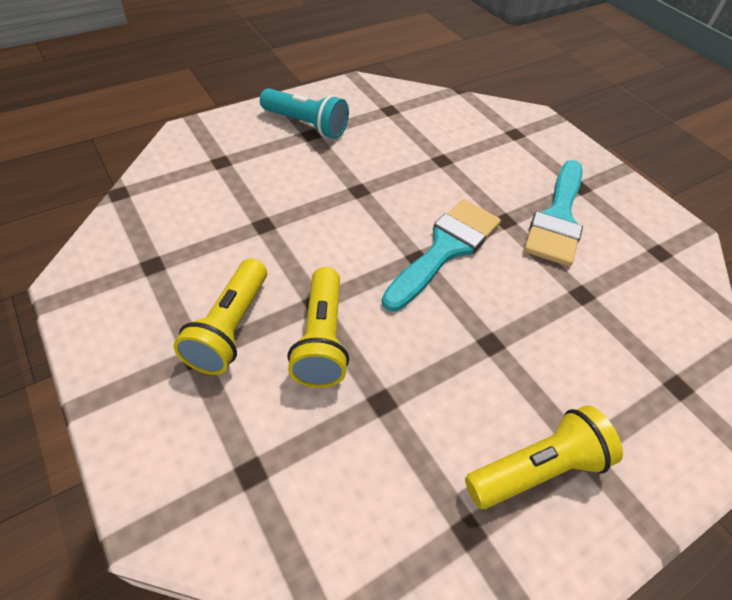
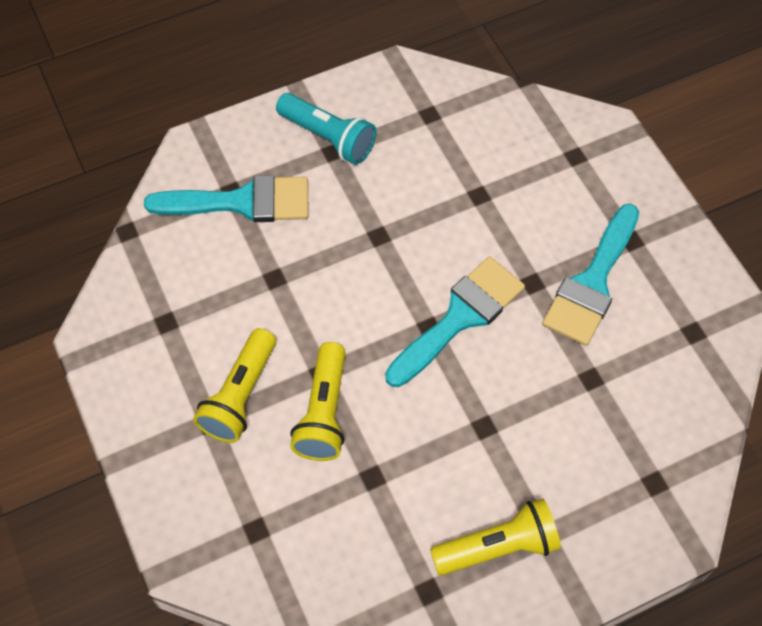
camera: 10 degrees right, 10 degrees up
none -> turquoise brush [144,175,308,222]

